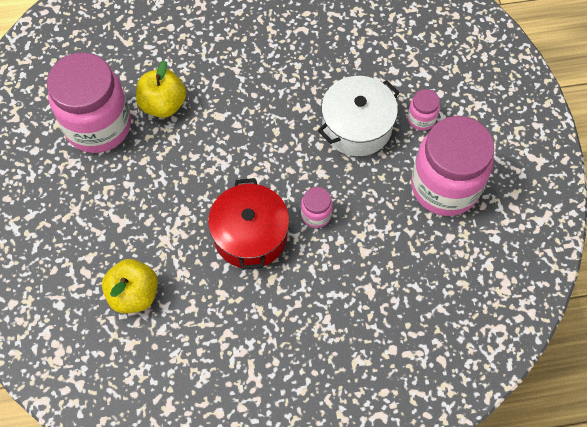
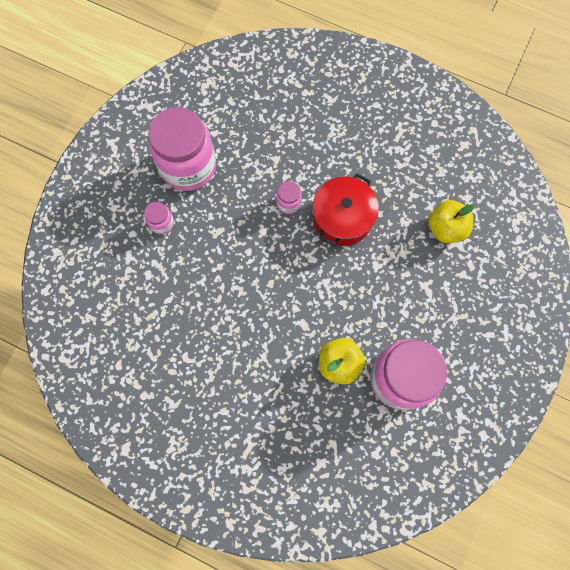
camera: 145 degrees left, 10 degrees up
white pot [318,76,400,156] -> none

